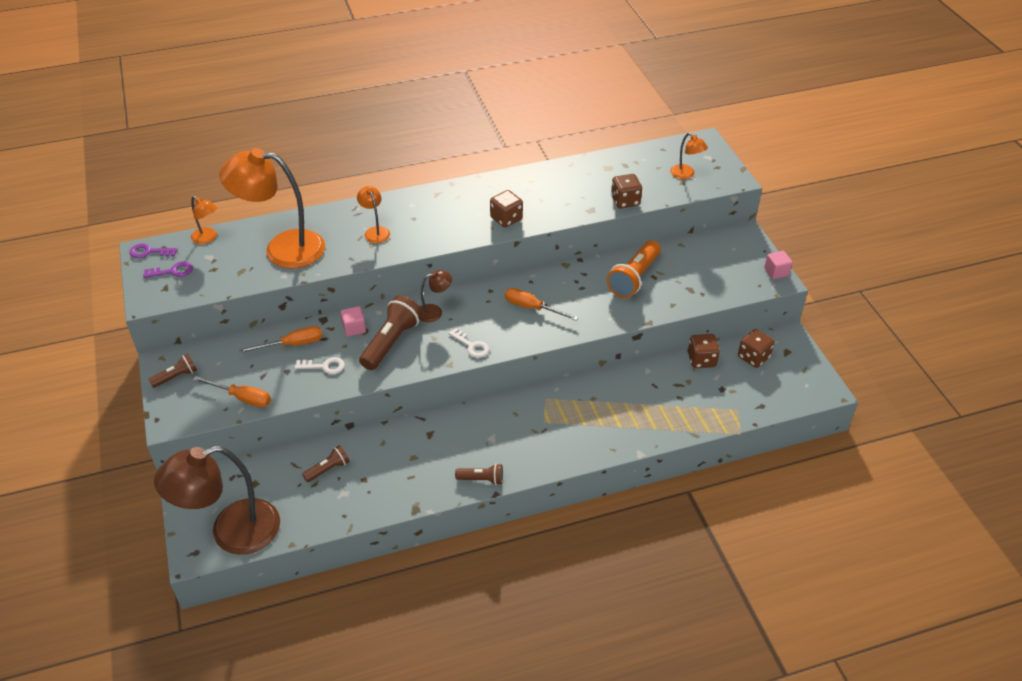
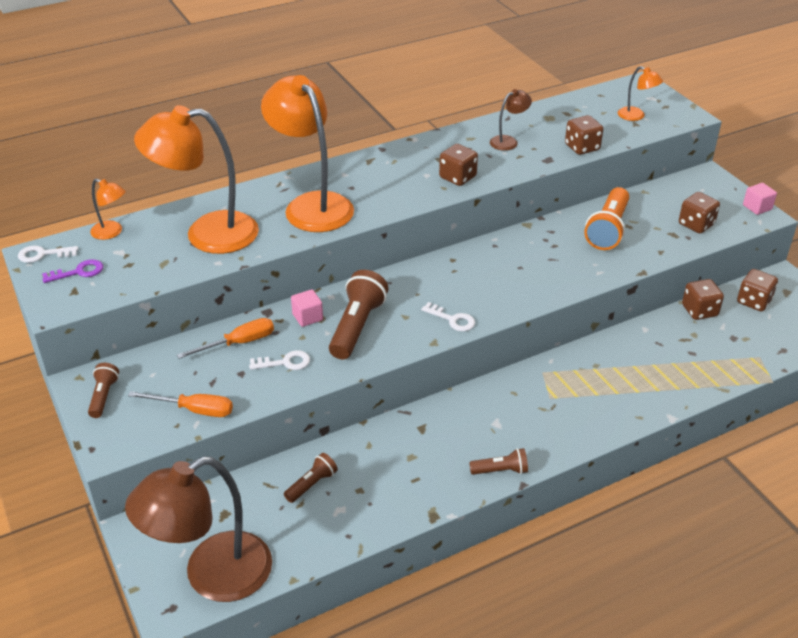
camera: 10 degrees left, 5 degrees down
purple key [129,243,178,258] -> white key [18,246,78,263]
brown flashlight [148,354,197,388] -> brown flashlight turned 45 degrees counterclockwise [88,363,119,418]
orange lamp [357,186,390,243] -> orange lamp [261,75,354,232], size x2.24
brown lamp [420,270,452,322] -> brown lamp moved to [490,89,532,151]
orange screwdriver [505,288,578,321] -> none
none -> brown dice [679,192,720,233]

